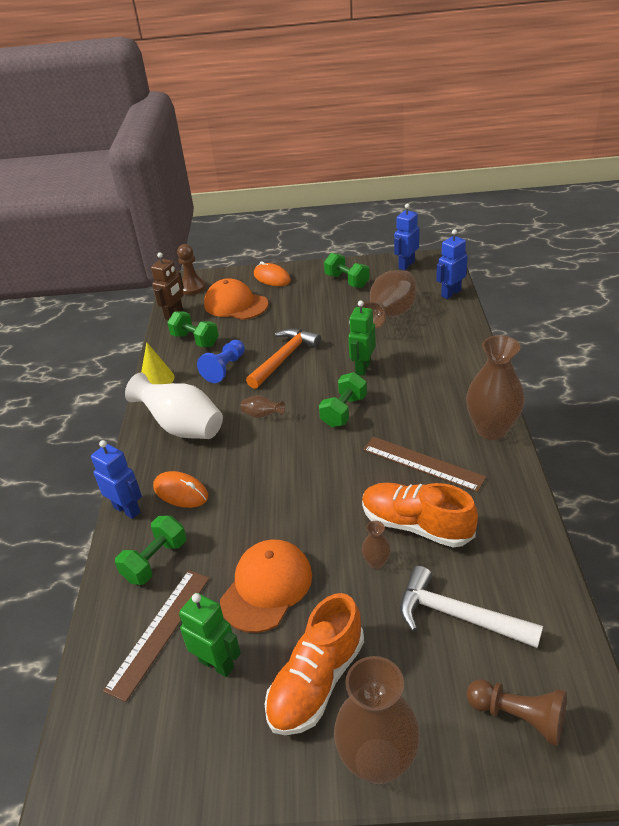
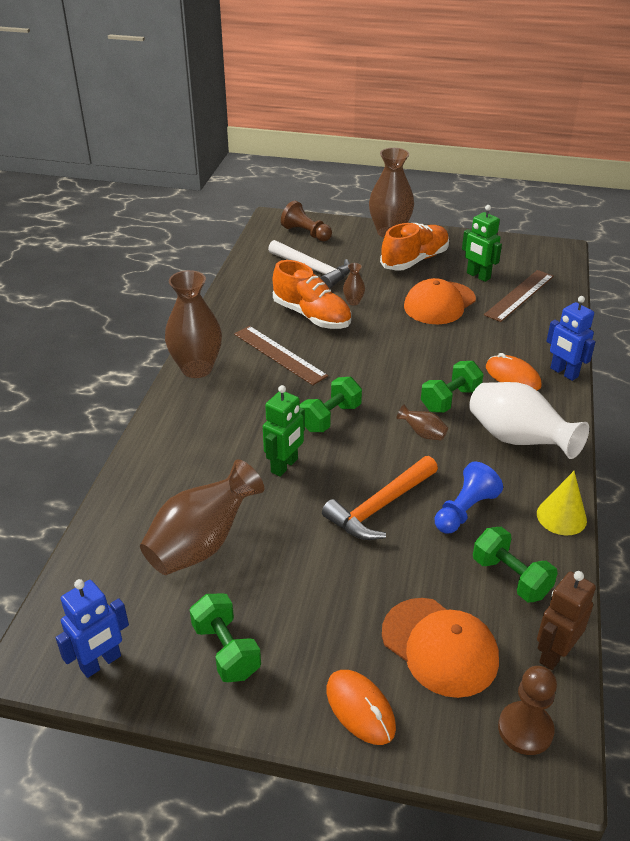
camera: 170 degrees left, 0 degrees up
green dumbbell [115,516,186,585] -> green dumbbell moved to [421,361,483,413]
blue robot [436,229,468,299] -> none

